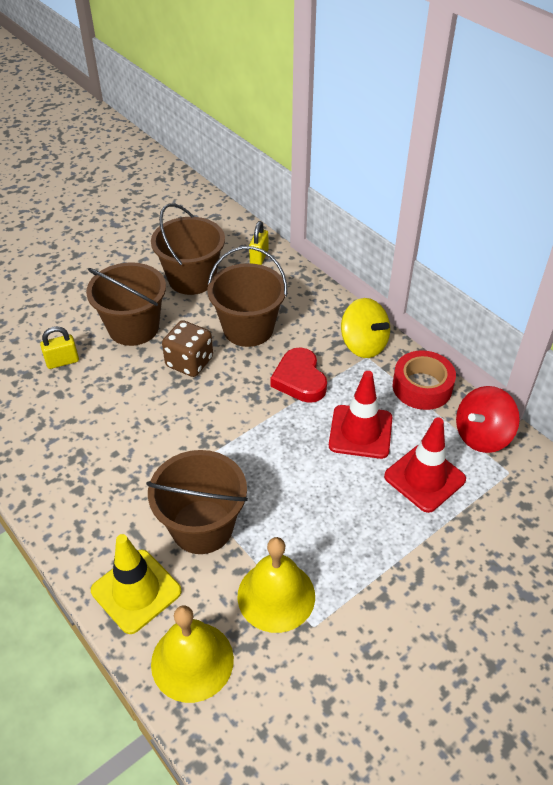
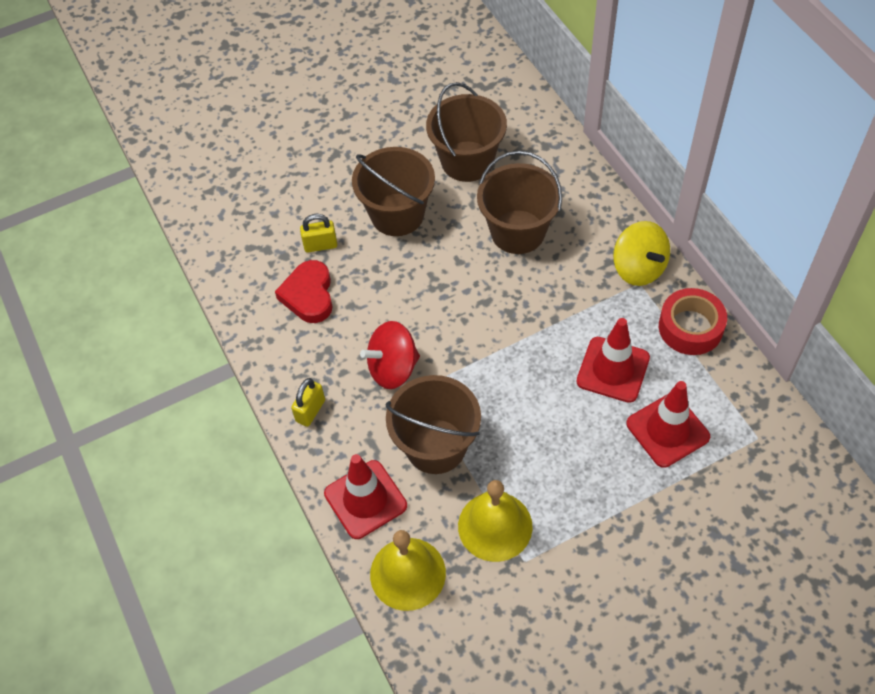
camera: 15 degrees right, 10 degrees up
yellow traffic cone [91,534,181,634] -> red traffic cone [324,454,407,539]
brown dice [162,320,213,377] -> none
yellow padlock [249,221,268,265] -> yellow padlock moved to [291,378,325,427]
red heart [270,347,327,403] -> red heart moved to [275,260,333,323]
red spinning top [456,386,520,453] -> red spinning top moved to [360,321,420,389]

